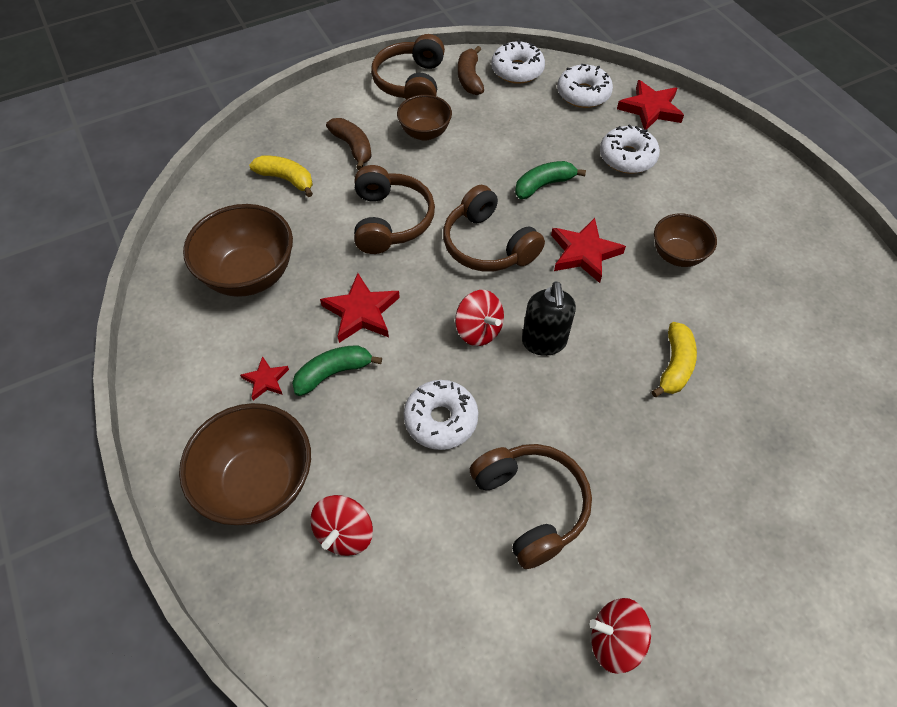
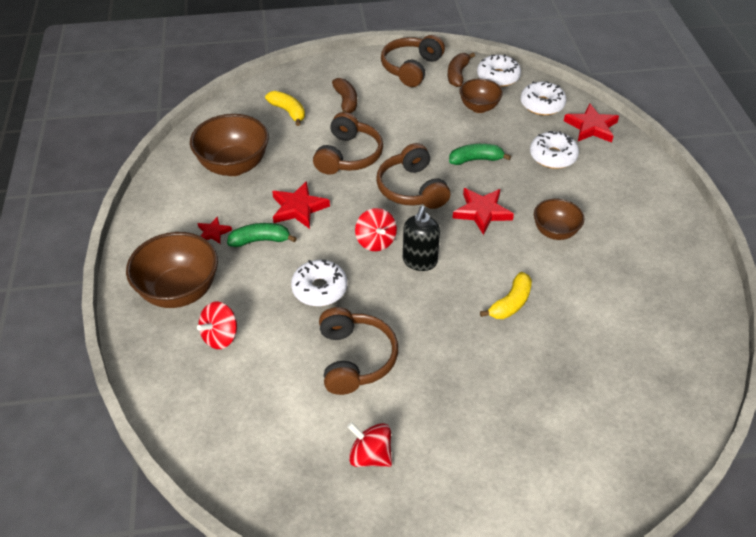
camera: 20 degrees right, 10 degrees down
brown bowl [397,95,452,141] -> brown bowl moved to [459,78,503,113]

